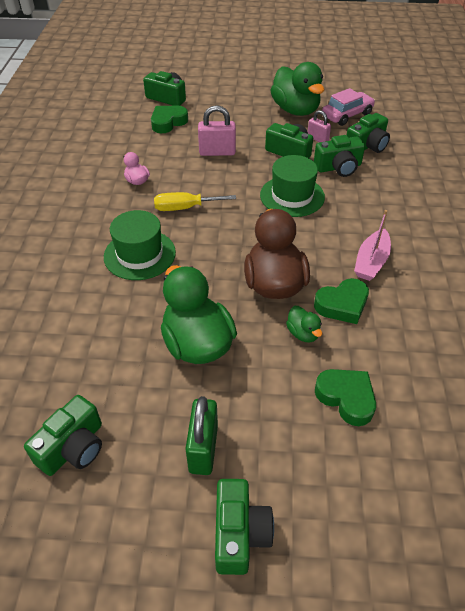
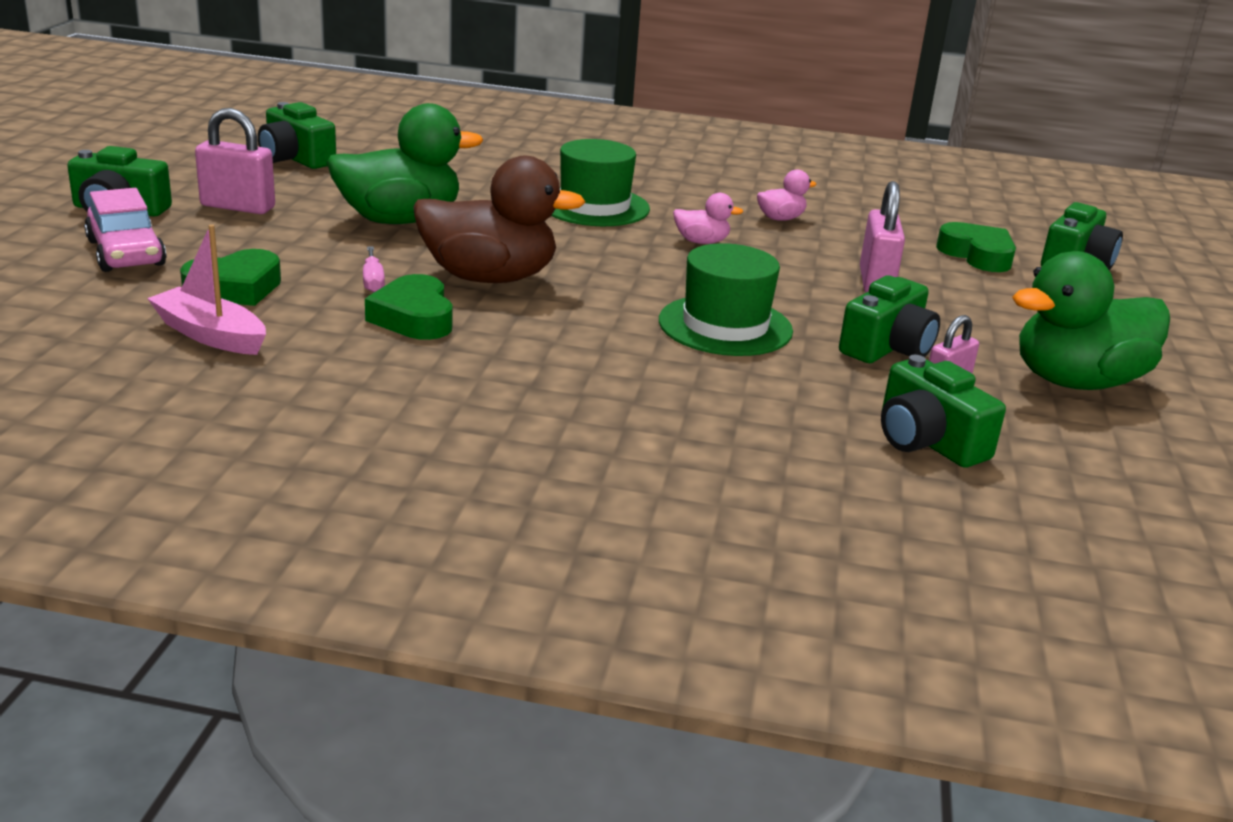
camera: 95 degrees right, 20 degrees down
yellow screwdriver [154,192,236,211] -> pink duck [673,193,744,244]
green padlock [186,396,218,475] -> pink padlock [195,108,275,214]
green duck [286,306,322,343] -> pink screwdriver [363,247,385,292]
green camera [314,135,365,177] -> none
pink car [322,88,375,126] -> pink car moved to [84,188,167,272]
pink boat [354,210,391,281] -> pink boat moved to [147,224,266,355]

